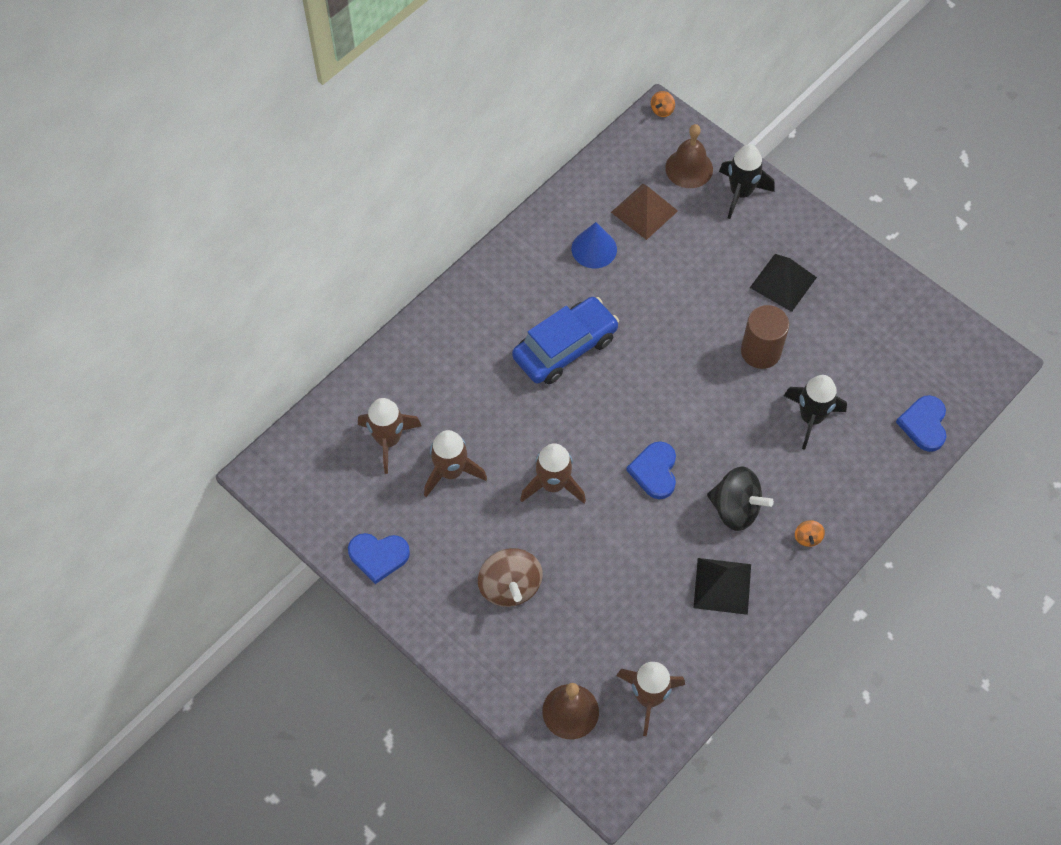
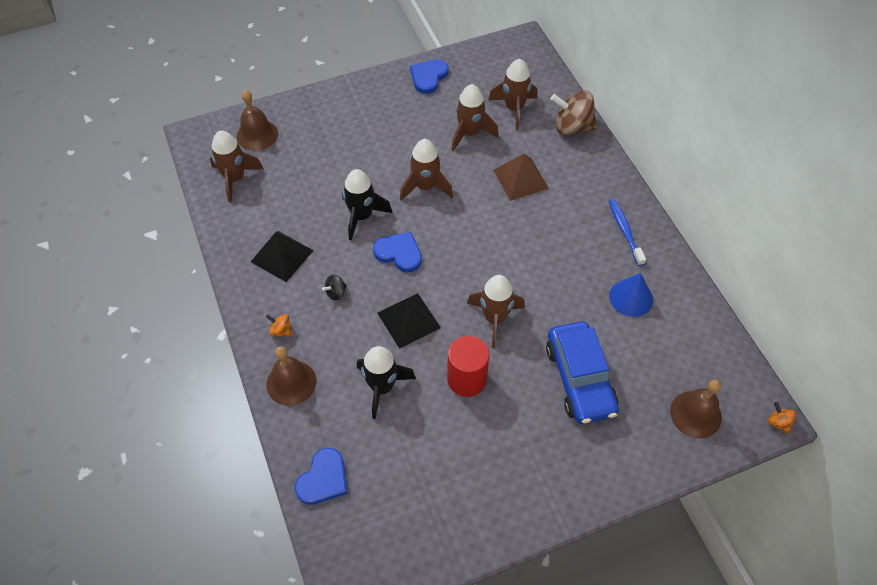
camera: 115 degrees right, 5 degrees down
brown spinning top [478,548,543,607] -> brown spinning top moved to [551,90,597,135]
blue car [512,297,619,384] -> blue car moved to [546,322,619,424]
brown pyramid [611,184,678,240] -> brown pyramid moved to [493,154,549,201]
black spinning top [707,466,774,531] -> black spinning top [322,274,347,300], size x0.46
black rocket [719,144,774,219] -> black rocket moved to [342,169,392,240]
brown cylinder [741,305,789,369] -> red cylinder [447,336,489,397]
black pyramid [750,254,817,312] -> black pyramid moved to [377,293,441,349]
blue heart [896,395,946,452] -> blue heart turned 90 degrees clockwise [295,448,348,505]
none -> brown bell [267,346,316,406]
none -> brown rocket [467,275,525,348]
none -> blue toothbrush [609,199,646,266]

